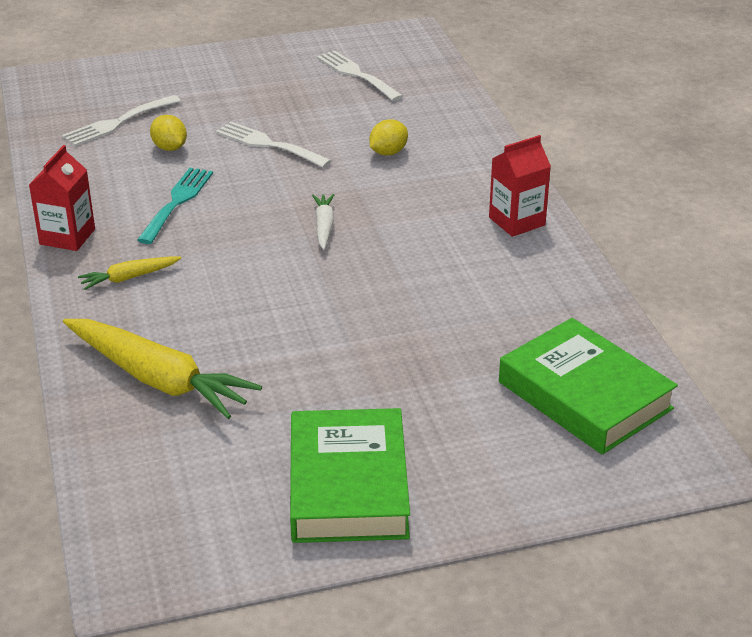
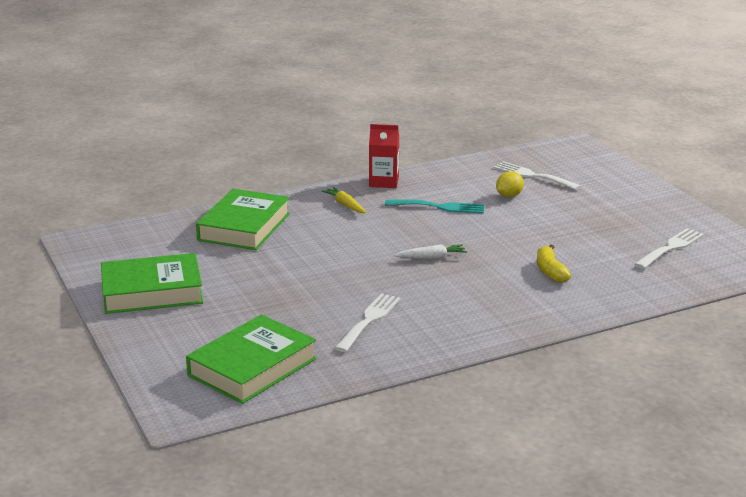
camera: 80 degrees right, 10 degrees down
yellow carrot [63,319,262,419] -> green book [196,189,290,250]
white fork [216,121,332,168] -> white fork moved to [335,293,401,352]
yellow lemon [369,119,408,156] -> yellow banana [537,245,571,282]
red carton [489,135,551,237] -> none

